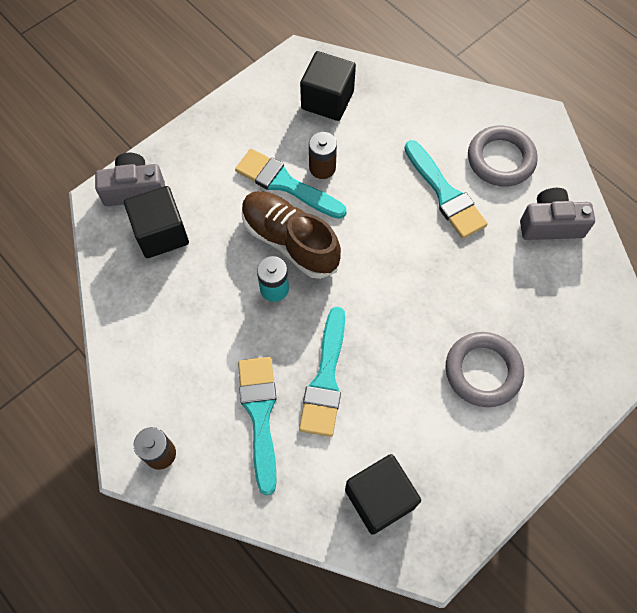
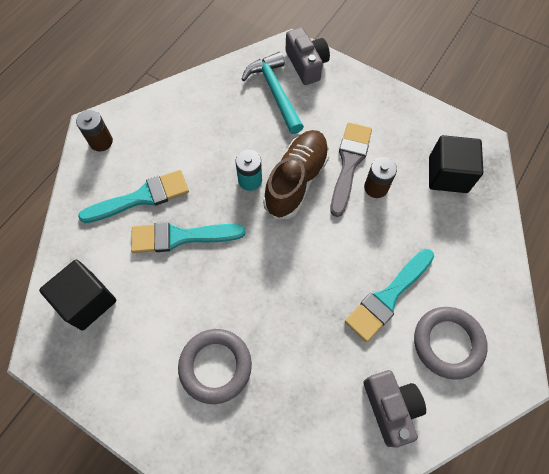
camera: 75 degrees right, 0 degrees up
black cube [124,186,189,258] -> turquoise hammer [242,52,304,134]
turquoise brush [235,149,347,219] -> grey brush [330,123,372,217]

